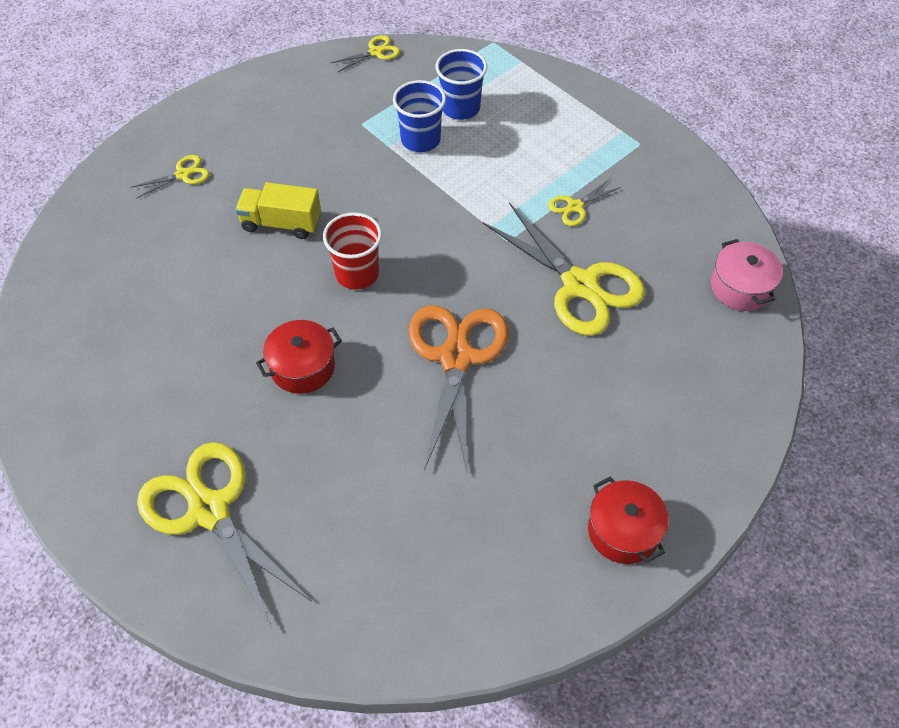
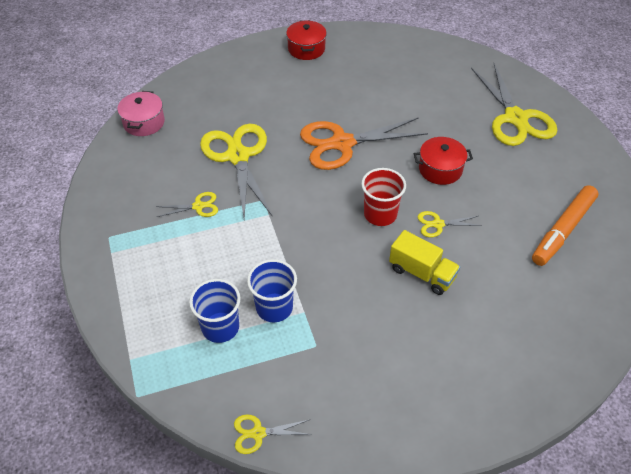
camera: 155 degrees left, 5 degrees down
yellow scissors [130,155,209,199] -> yellow scissors moved to [418,211,482,238]
orange scissors [408,305,508,475] -> orange scissors turned 45 degrees clockwise [300,117,428,170]
none -> orange marker [532,185,598,266]

